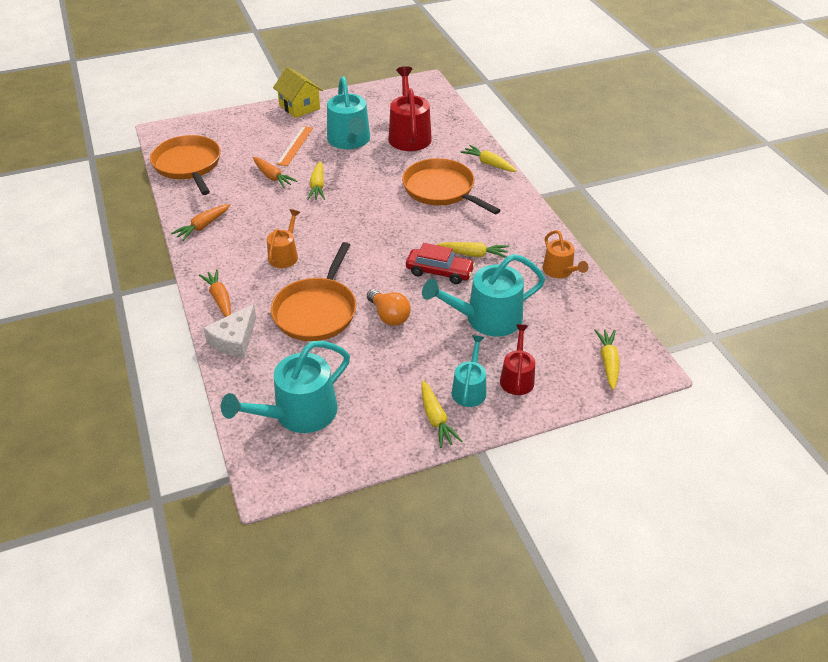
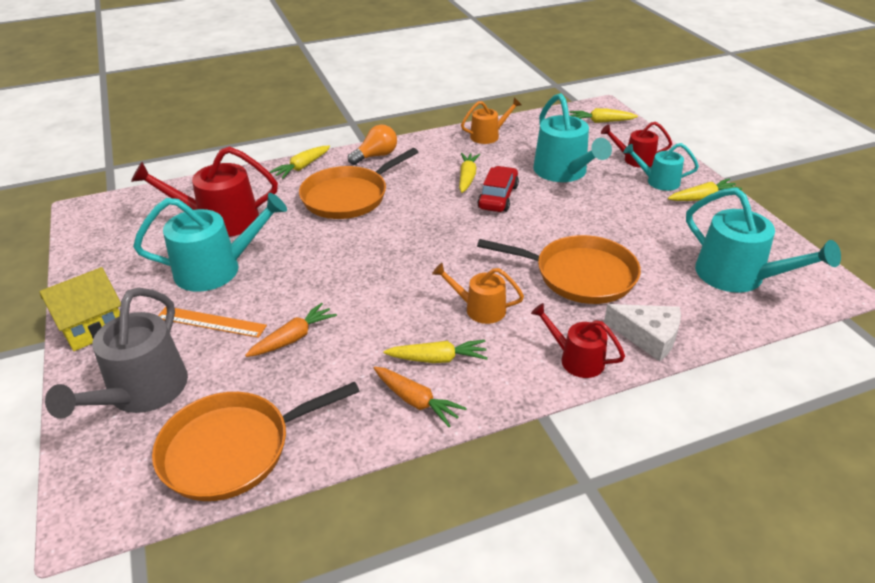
camera: 90 degrees left, 5 degrees down
orange carrot [199,269,231,317] -> red watering can [531,303,625,378]
yellow carrot [307,161,325,200] -> yellow carrot moved to [383,340,488,363]
orange light bulb [367,289,411,326] -> orange light bulb moved to [348,124,397,165]
none -> grey watering can [45,288,188,419]

